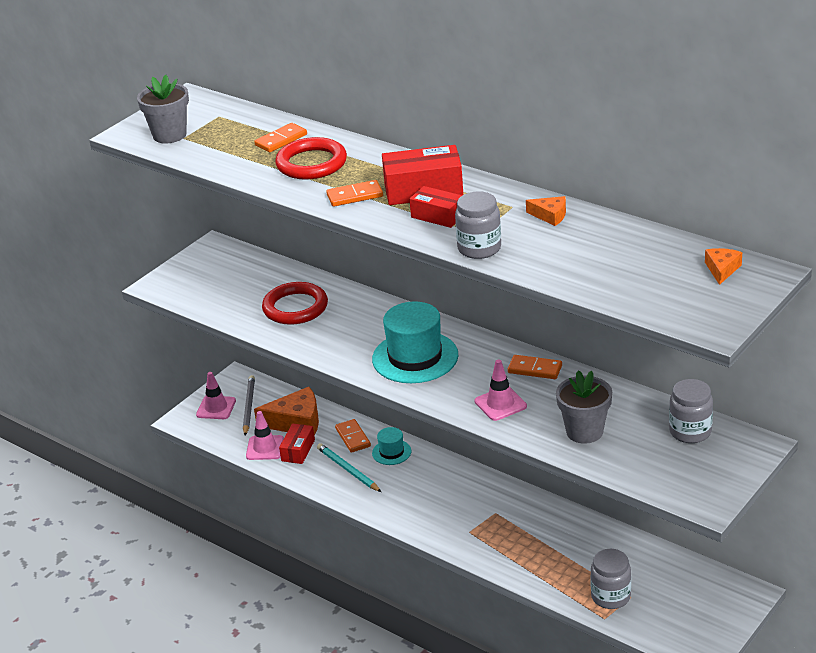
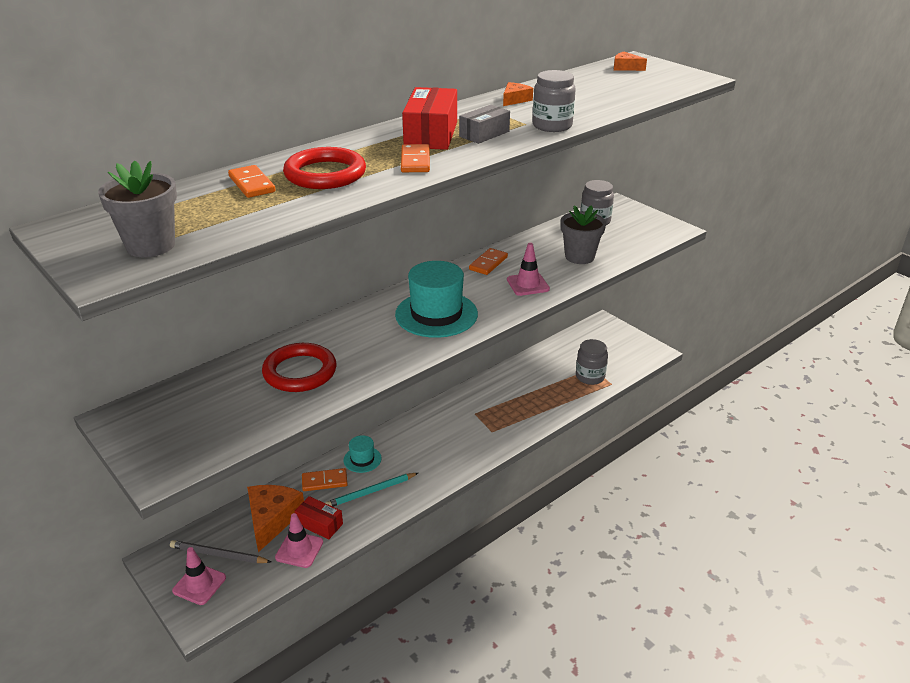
camera: 80 degrees left, 0 degrees up
red box [409,186,462,228] -> grey box [459,105,510,144]

